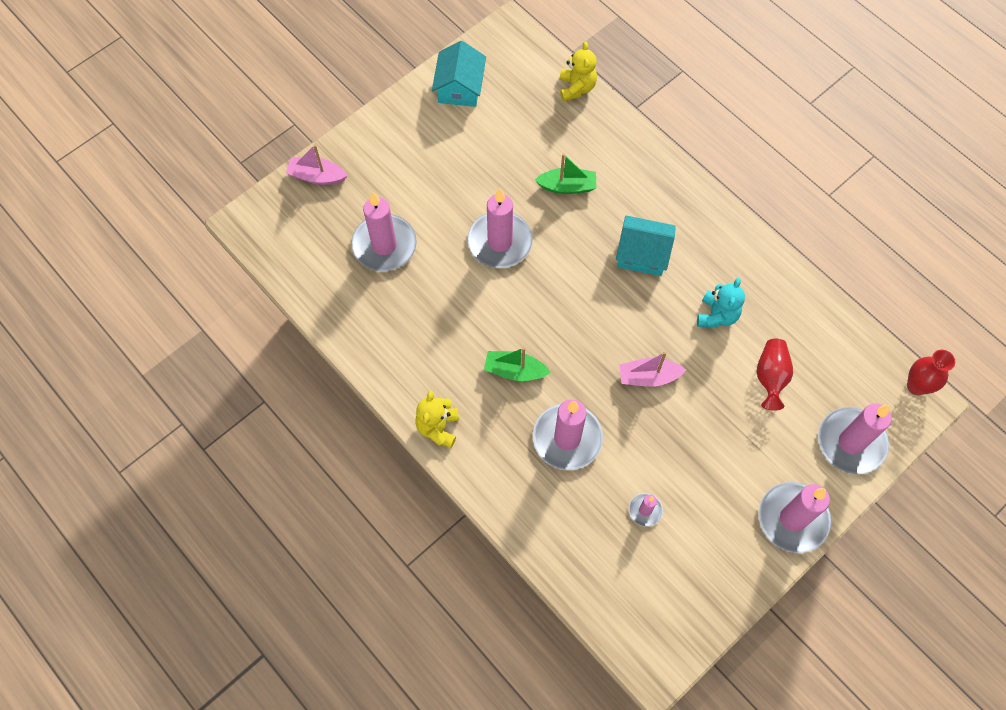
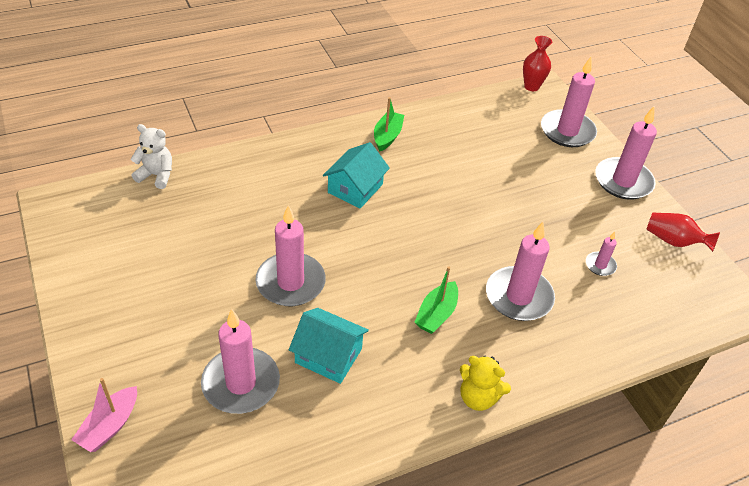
camera: 75 degrees left, 20 degrees down
turquoise house [432,41,486,107] -> turquoise house moved to [289,308,369,384]
green boat [535,153,596,194] -> green boat moved to [374,97,404,151]
yellow teddy bear [560,41,597,101] -> white teddy bear [130,124,172,189]
pink boat [619,352,686,387] -> none
turquoise teddy bear [697,278,745,328] -> none
red vase [756,338,793,411] -> red vase moved to [646,213,720,252]

